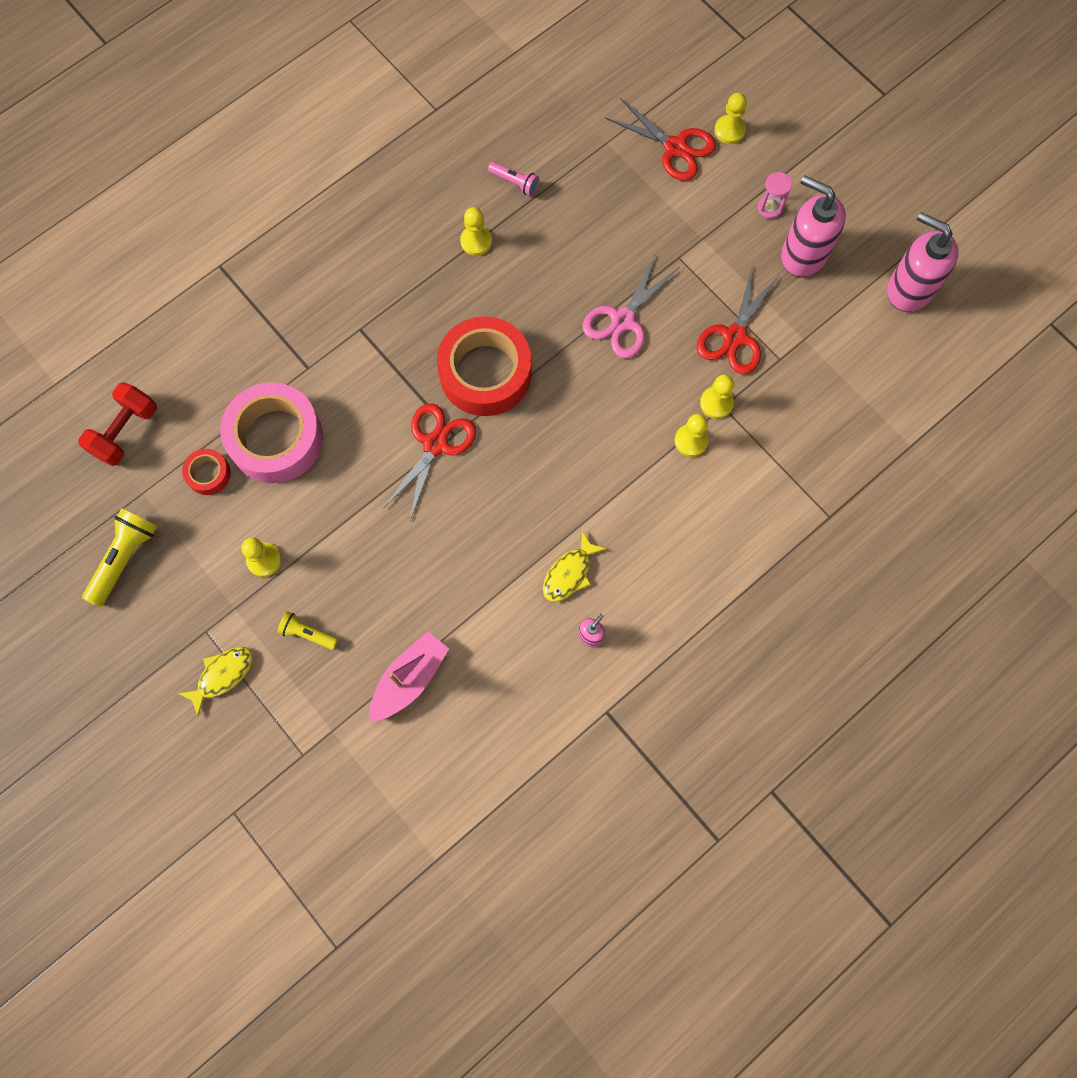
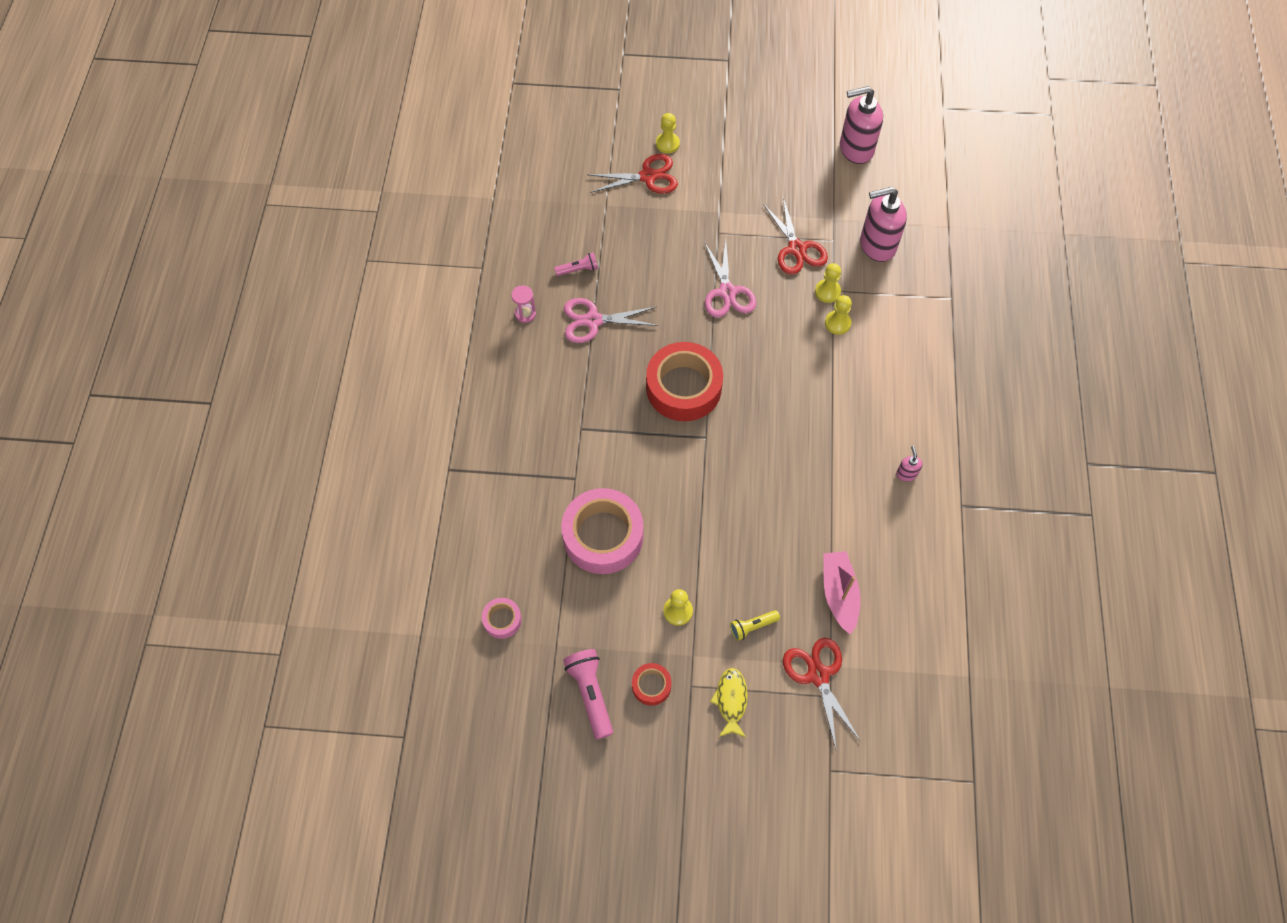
camera: 45 degrees left, 10 degrees down
red dumbbell [78,382,157,466] -> pink tape [482,598,522,639]
yellow flashlight [82,508,157,607] -> pink flashlight [563,649,613,739]
red tape [182,449,231,495] -> red tape moved to [632,663,672,706]
red scissors [383,403,476,520] -> red scissors moved to [783,638,861,749]
yellow pawn [460,207,492,256] -> pink scissors [564,298,659,343]
yellow fish [543,531,607,602] -> none
pink hourglass [758,172,792,219] -> pink hourglass moved to [511,285,536,323]
pink soap dispenser [781,175,846,277] -> pink soap dispenser moved to [860,187,907,262]

